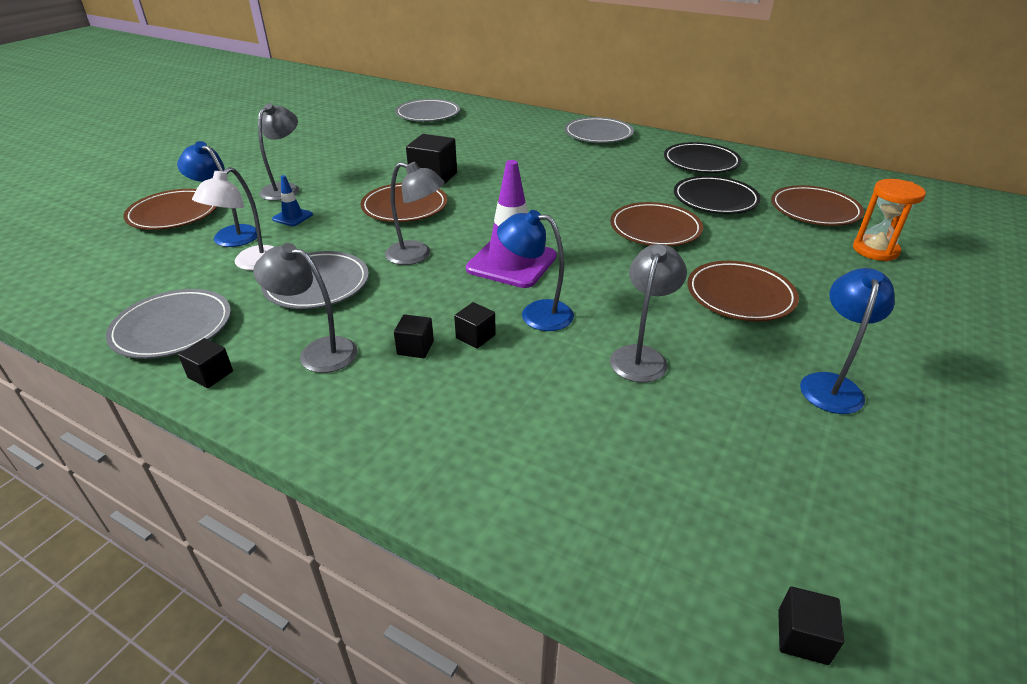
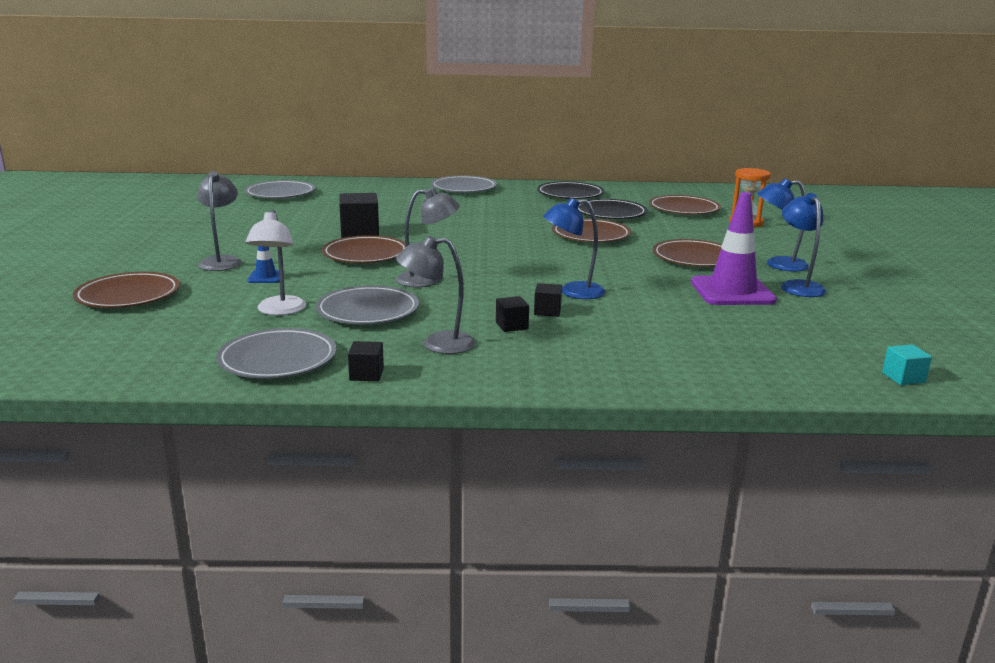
camera: 30 degrees left, 15 degrees down
blue lamp [177,141,257,247] -> blue lamp moved to [757,178,809,272]
purple traffic cone [466,160,557,288] -> purple traffic cone moved to [691,192,777,305]
grey lamp [610,244,687,382] -> none
black cube [778,587,844,665] -> turquoise cube [882,345,932,385]

